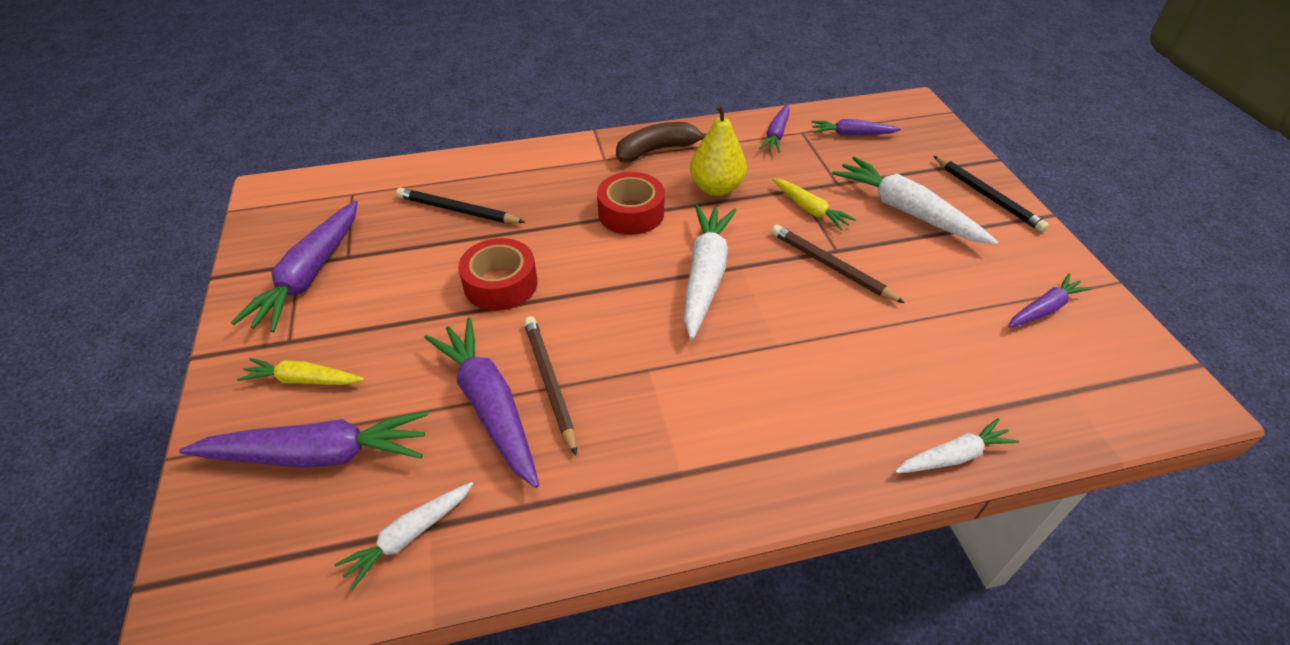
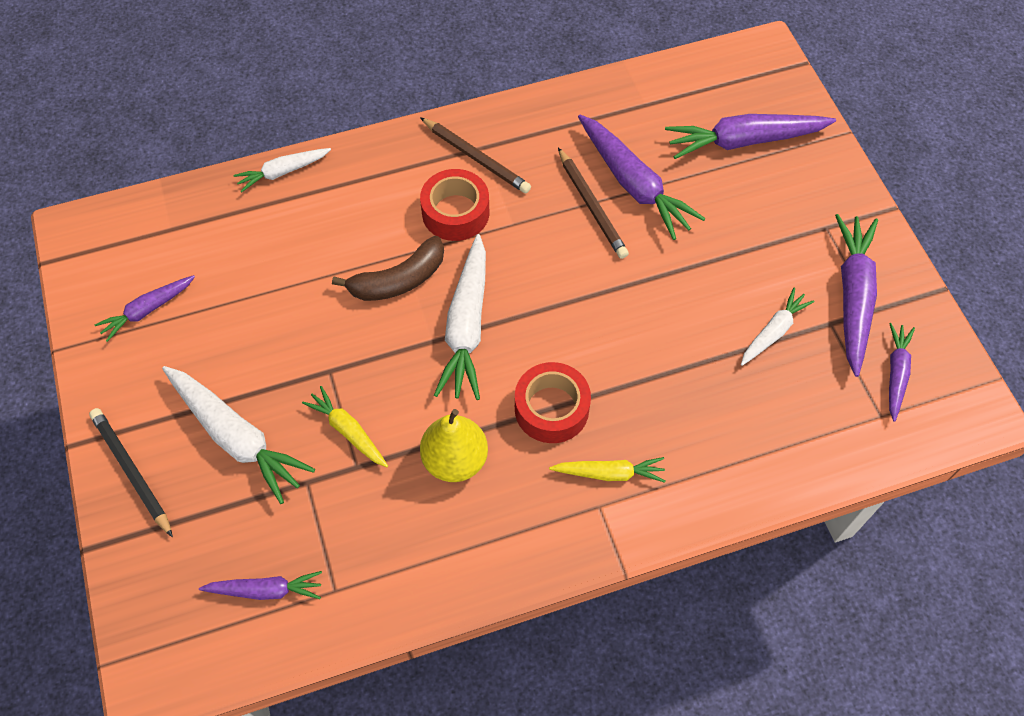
camera: 175 degrees right, 15 degrees up
yellow carrot [237,358,364,385] -> yellow carrot moved to [549,457,666,483]
white carrot [334,482,473,590] -> white carrot moved to [741,287,814,366]
black pencil [396,187,525,223] -> none
red tape [458,238,537,311] -> red tape moved to [420,169,489,241]
brown banana [616,122,706,162] -> brown banana moved to [332,236,444,301]
purple carrot [759,104,790,153] -> purple carrot moved to [889,323,915,422]
brown pencil [771,225,905,303] -> brown pencil moved to [420,117,531,193]

